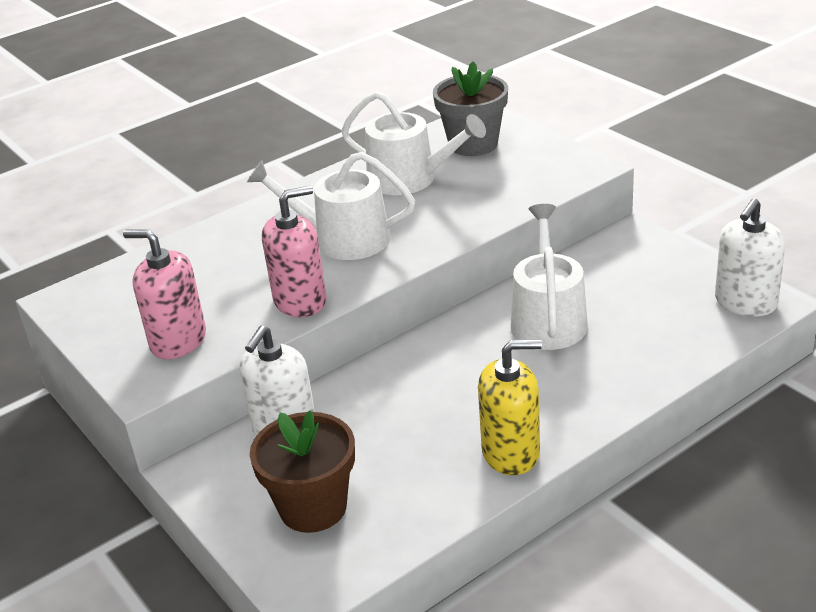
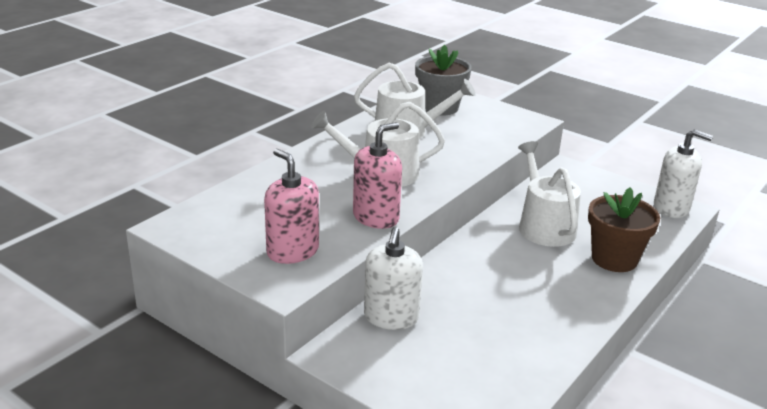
camera: 20 degrees left, 5 degrees down
pink soap dispenser [123,229,206,359] -> pink soap dispenser turned 45 degrees clockwise [264,149,319,264]
brown flower pot [250,410,355,533] -> brown flower pot moved to [588,187,660,272]
yellow soap dispenser [478,339,542,475] -> none
white soap dispenser [715,198,785,316] -> white soap dispenser turned 90 degrees counterclockwise [654,129,713,218]

